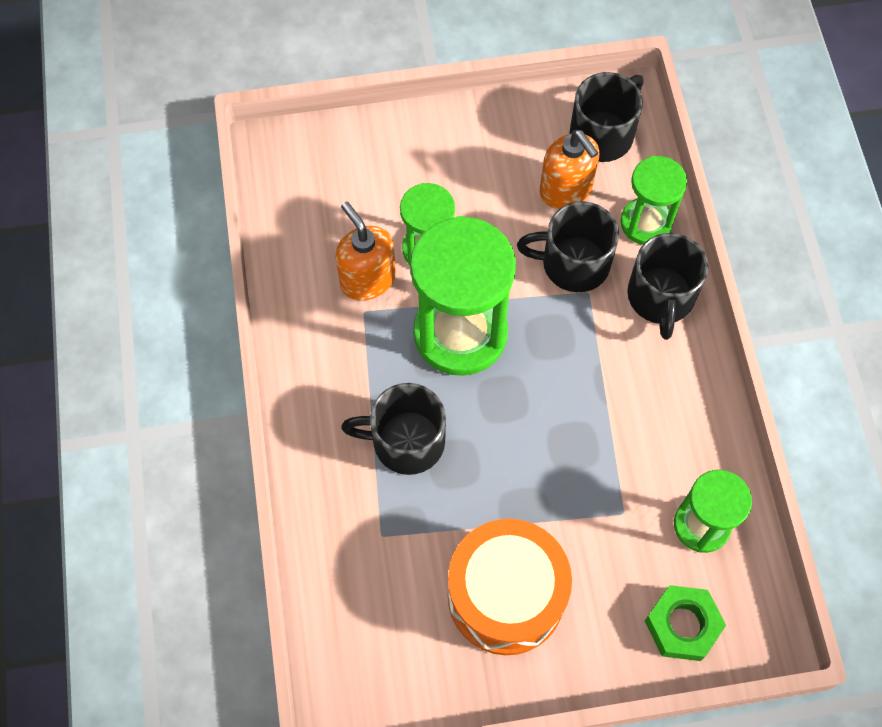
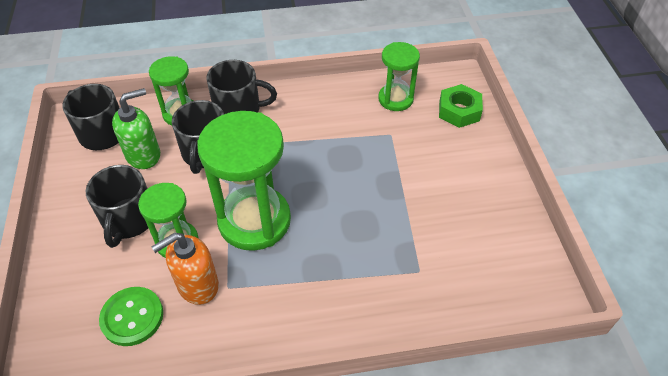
camera: 90 degrees left, 15 degrees down
black mug [341,383,446,475] -> black mug moved to [86,165,148,248]
orange drum [448,519,572,655] -> none
orange soap dispenser [540,130,599,209] -> green soap dispenser [112,88,160,169]
none -> green button [99,287,163,346]

